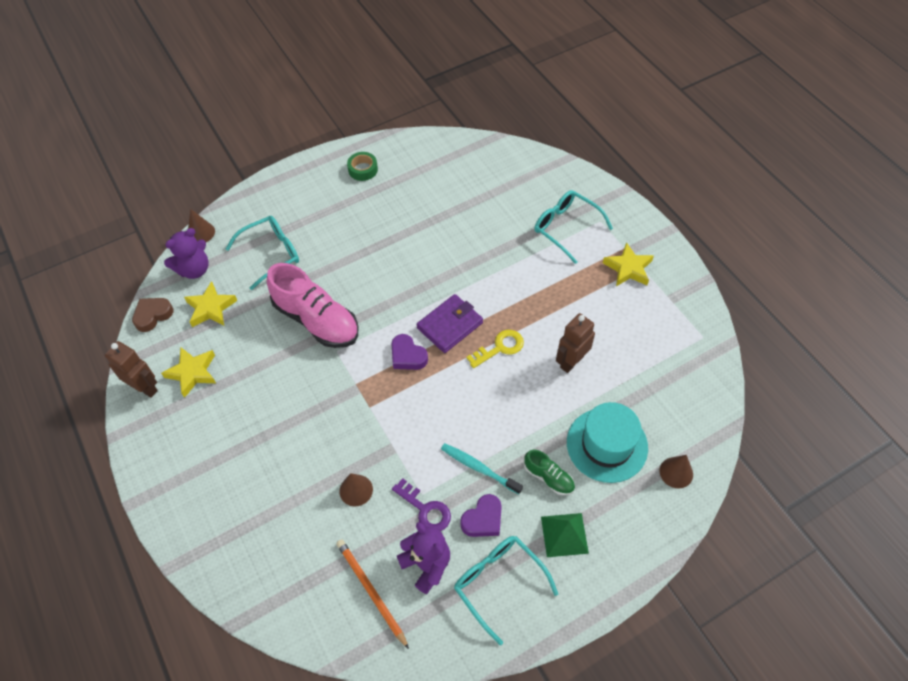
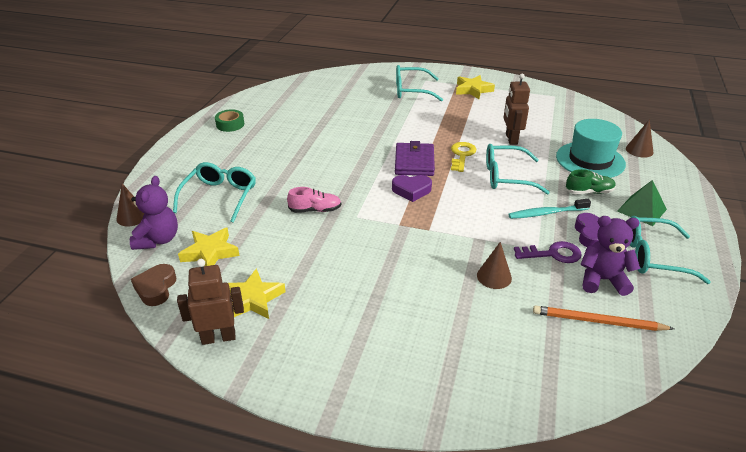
camera: 45 degrees left, 20 degrees down
pink shoe [267,263,358,348] -> pink shoe [287,187,341,213], size x0.48
none -> turquoise glasses [486,144,550,194]

